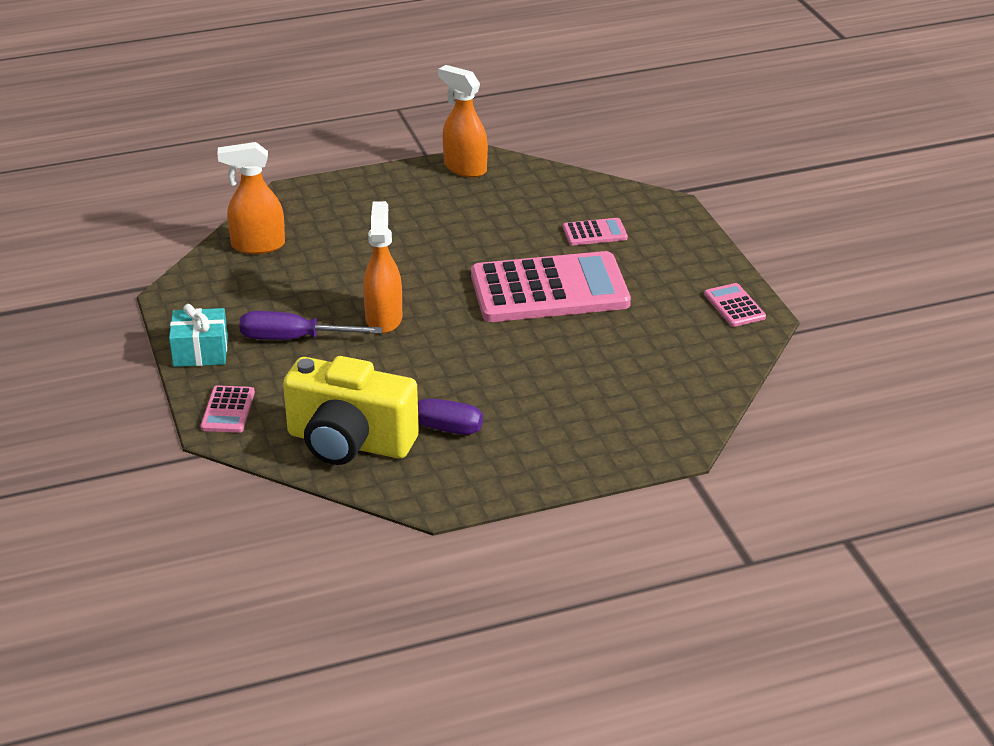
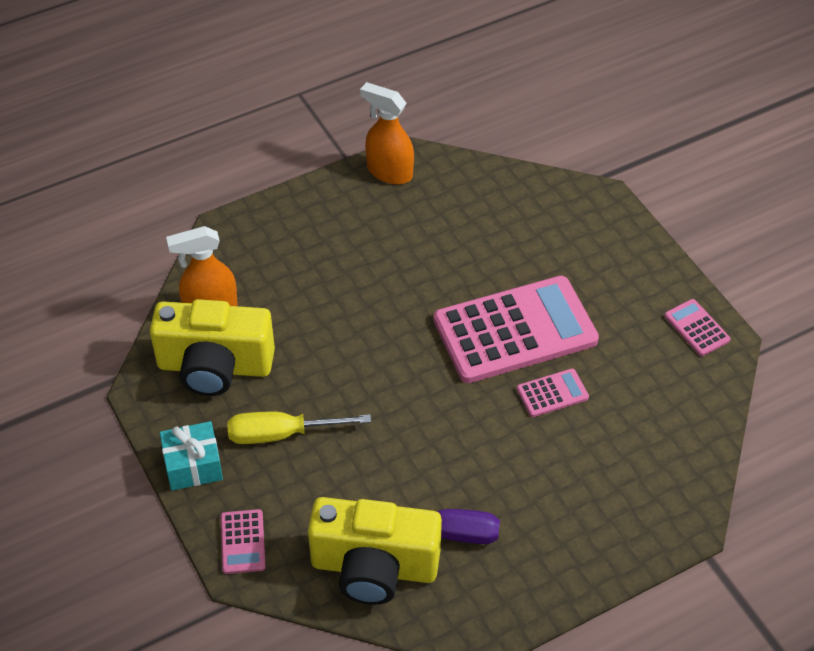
camera: 10 degrees left, 15 degrees up
purple screwdriver [239,311,383,340] -> yellow screwdriver [227,412,371,444]
orange spray bottle [363,201,402,333] -> none
pink calculator [563,218,628,246] -> pink calculator moved to [517,369,589,417]
none -> yellow camera [150,299,275,396]

